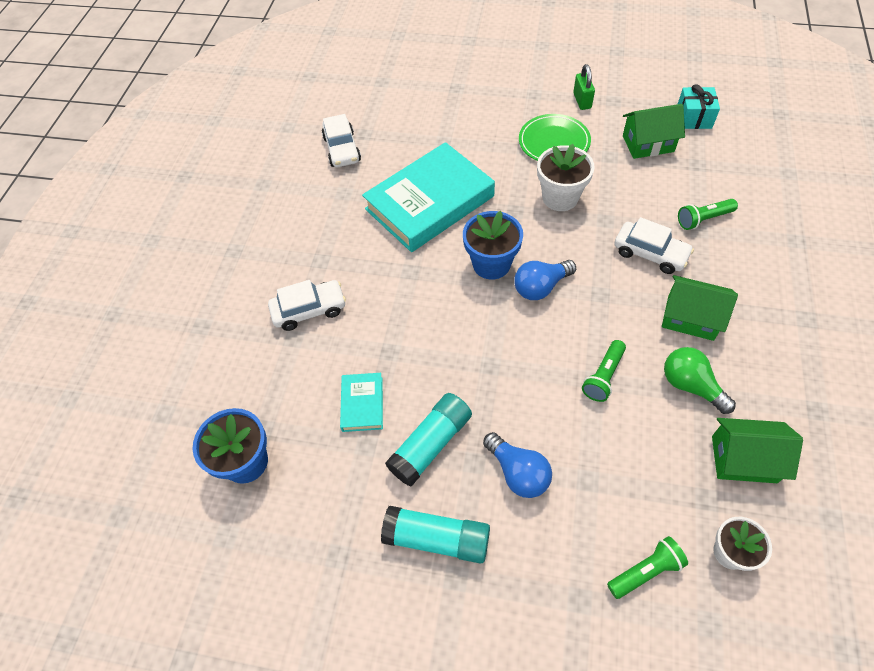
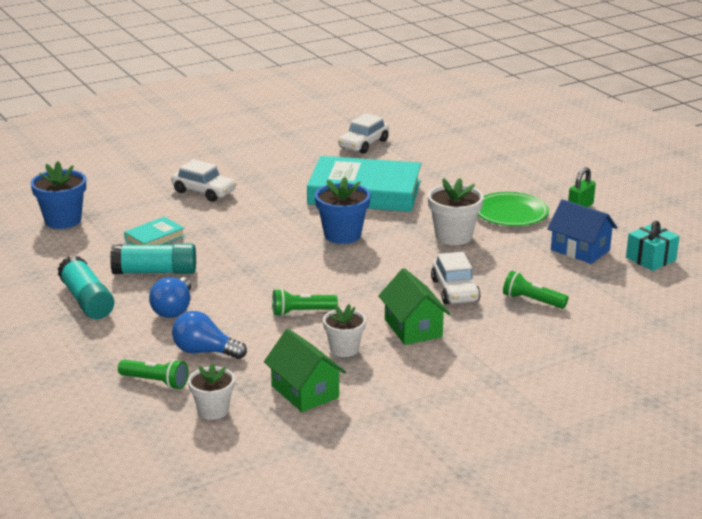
camera: 45 degrees right, 30 degrees down
blue light bulb [514,260,576,300] -> blue light bulb moved to [172,311,247,359]
green house [623,104,685,159] -> blue house [547,199,618,264]
green light bulb [664,347,736,414] -> white flower pot [323,304,366,357]

